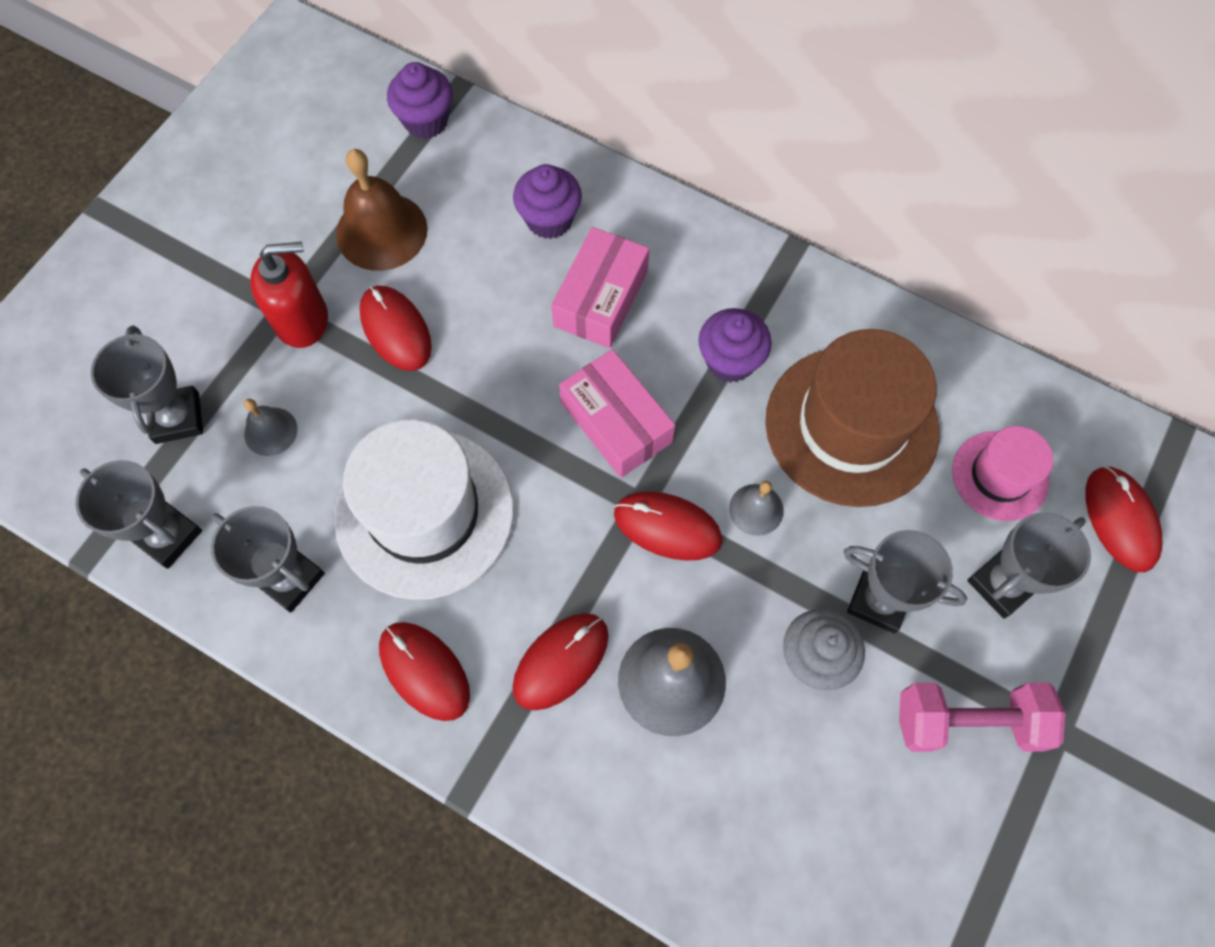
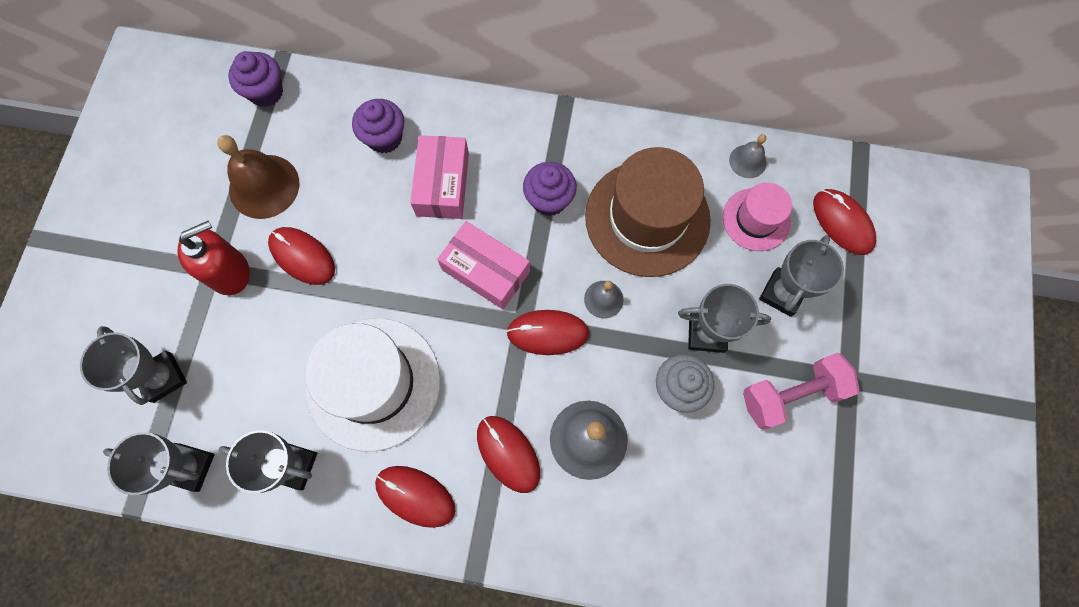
camera: 20 degrees left, 5 degrees up
grey bell [244,399,297,456] -> grey bell moved to [729,134,766,178]
red mouse [513,613,608,710] -> red mouse turned 60 degrees counterclockwise [477,416,540,493]

